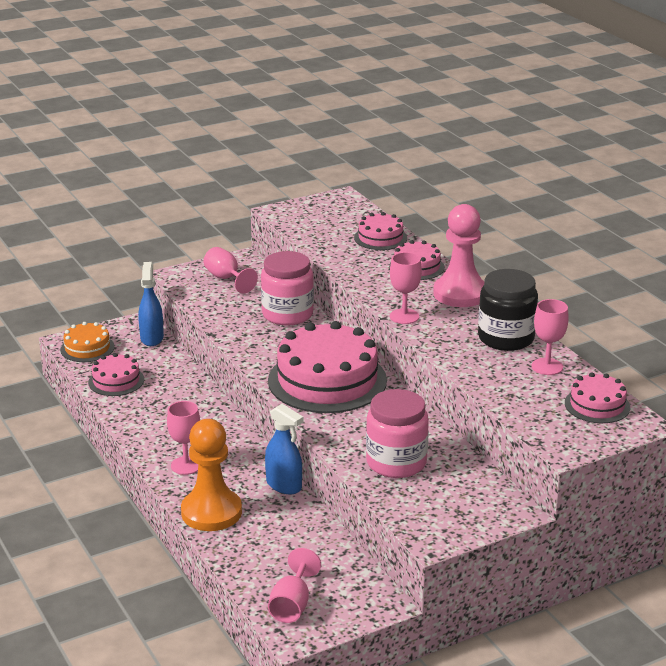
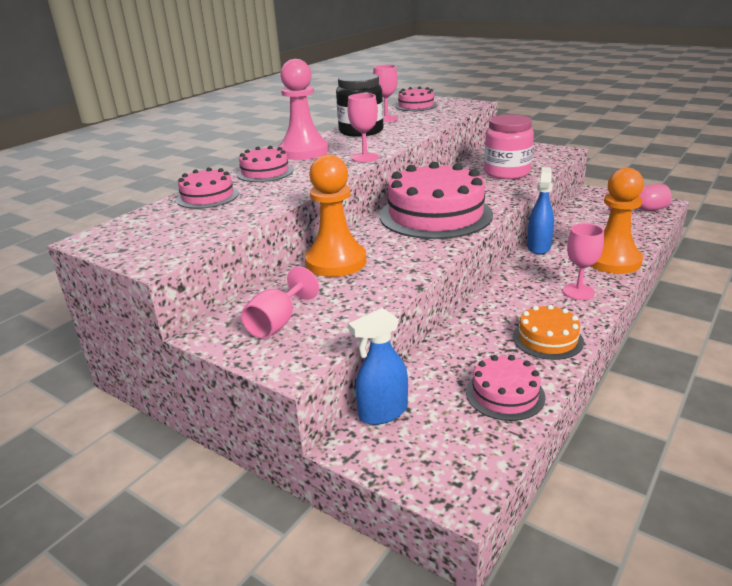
camera: 115 degrees left, 0 degrees up
orange cake [60,322,115,362] -> orange cake moved to [513,305,584,360]
pink jar [261,251,314,326] -> orange pawn [305,154,366,277]

